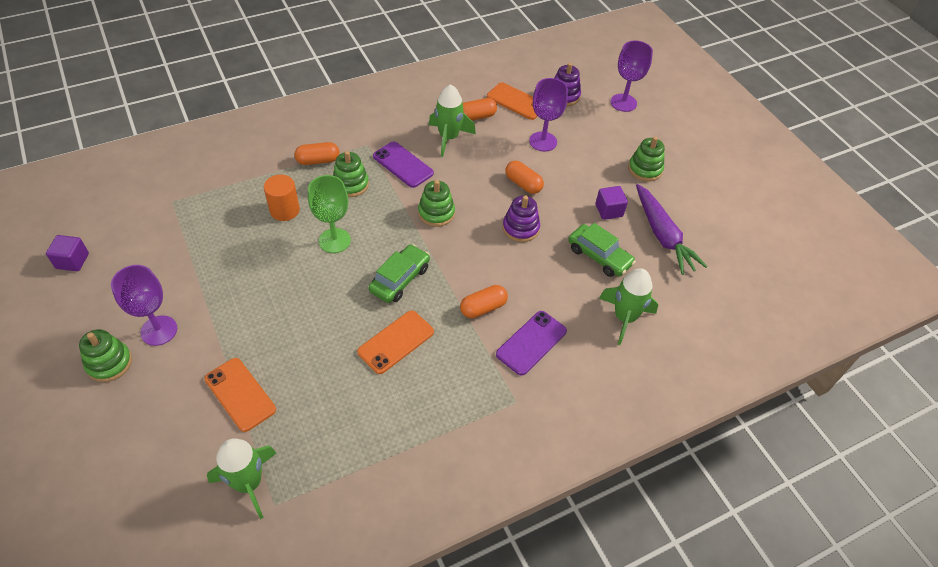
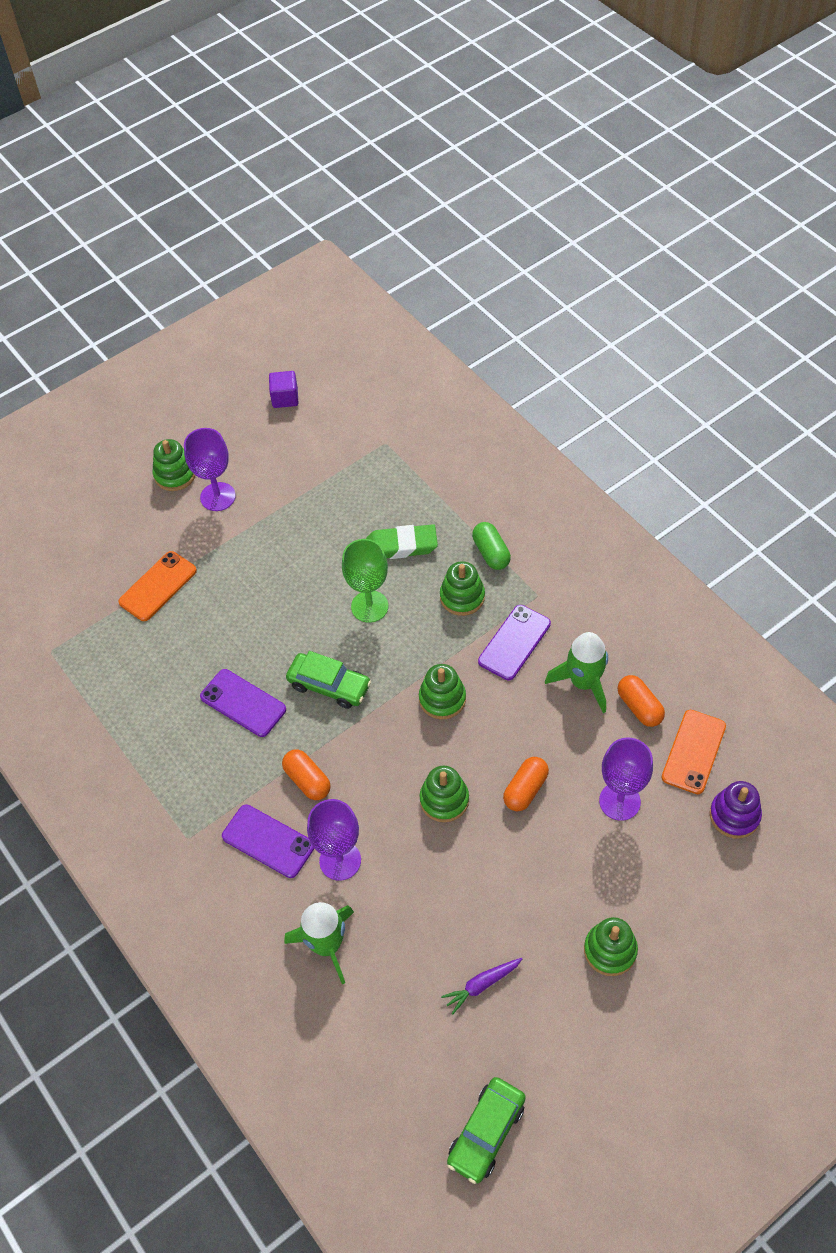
camera: 85 degrees right, 5 degrees up
green rocket [207,439,276,519] -> none
orange cylinder [264,175,300,221] -> green eraser [366,524,438,559]
orange capsule [295,142,339,165] -> green capsule [472,522,511,570]
orange phone [357,310,434,374] -> purple phone [200,669,286,737]
purple stacking toy [503,195,540,242] -> green stacking toy [420,766,469,822]
green car [568,223,636,277] -> green car moved to [447,1077,526,1184]
purple cube [596,186,628,220] -> none
purple goblet [611,40,653,112] -> purple goblet moved to [307,799,361,881]
purple carrot [636,184,708,275] -> purple carrot [441,958,522,1014], size x0.52

